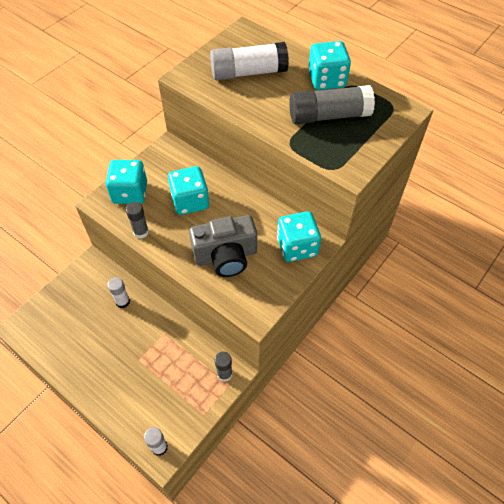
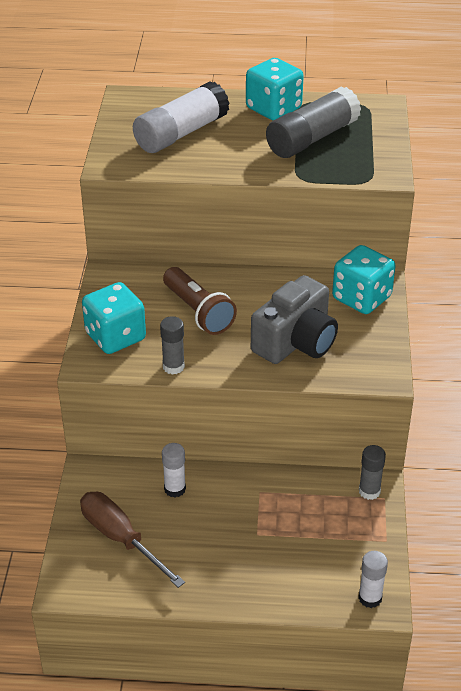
camera: 35 degrees left, 15 degrees down
turquoise dice [168,166,209,215] -> brown flashlight [163,267,237,335]
none -> brown screwdriver [80,492,185,588]

